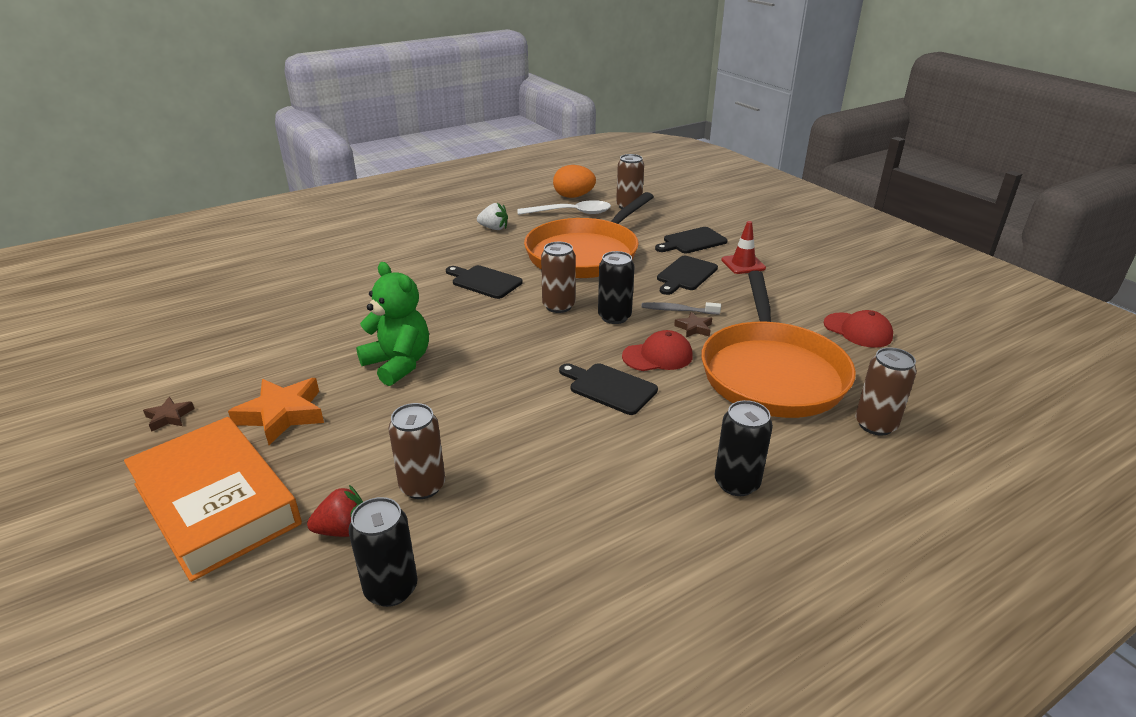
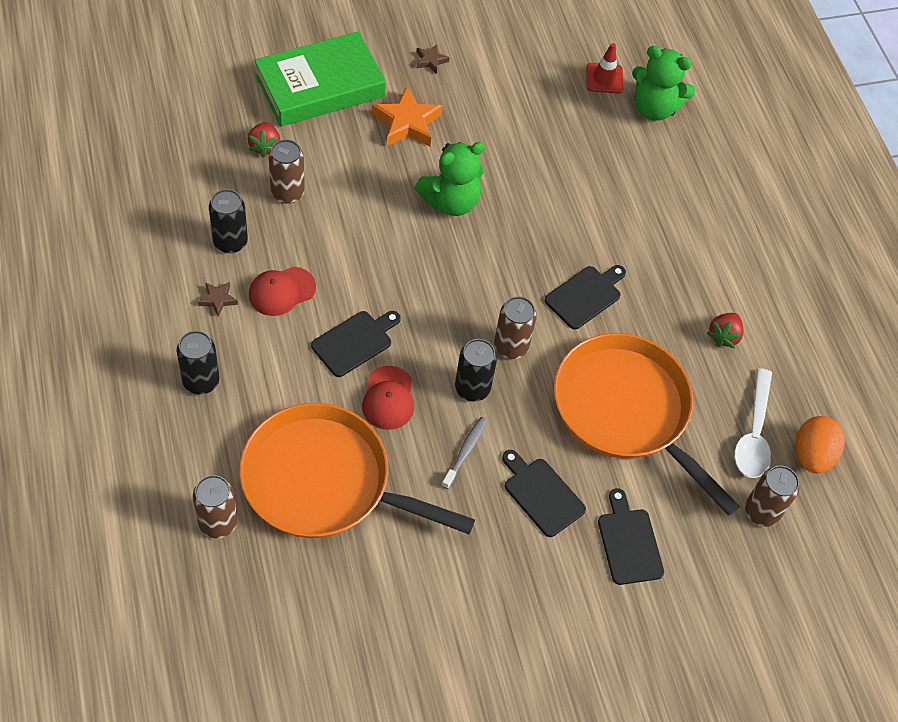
camera: 100 degrees right, 25 degrees up
orange book [124,417,302,582] -> green book [254,31,386,127]
black can [349,497,418,607] -> black can moved to [209,189,248,253]
white strawberry [477,203,508,230] -> red strawberry [707,313,744,348]
brown star [674,312,712,337] -> brown star moved to [198,282,238,317]
red traffic cone [721,221,766,274] -> red traffic cone moved to [586,43,624,94]
red cap [824,310,893,348] -> red cap moved to [249,266,316,316]
none -> green teddy bear [632,46,695,121]

